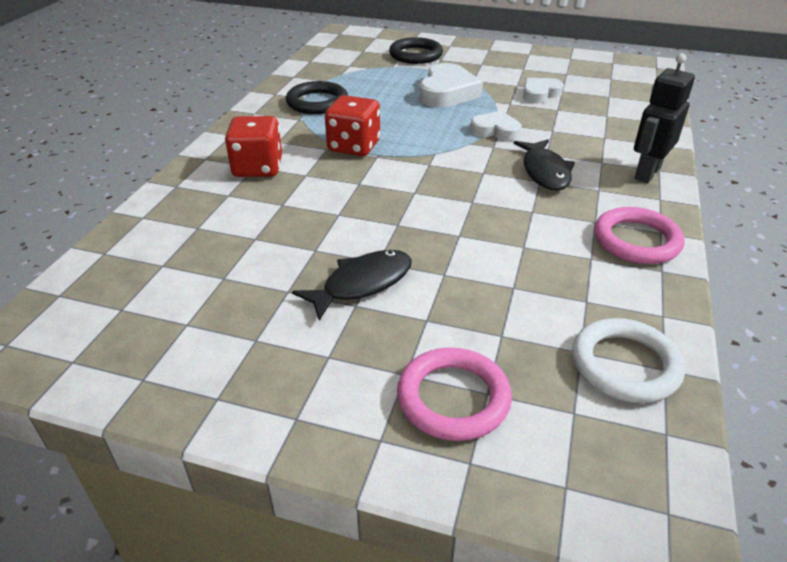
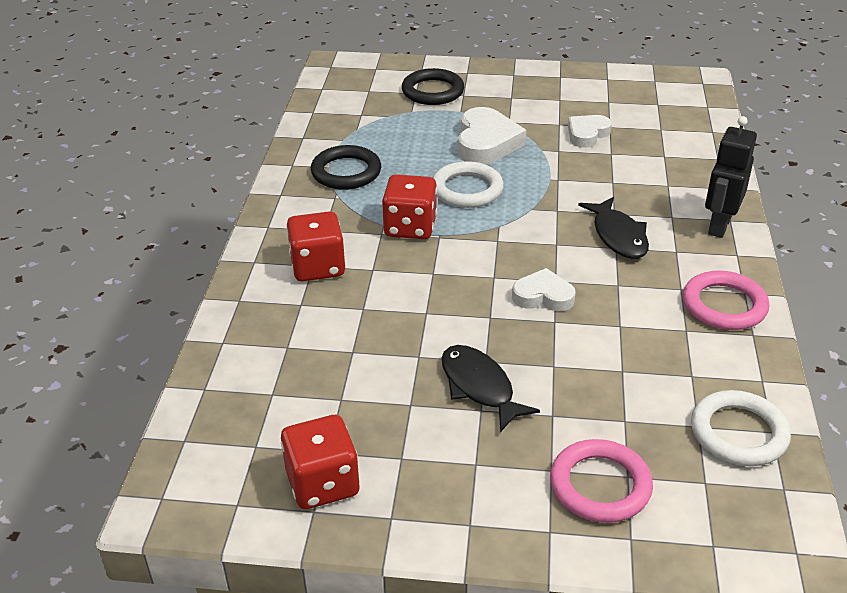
camera: 10 degrees left, 0 degrees up
black fish [292,250,412,321] -> black fish turned 75 degrees counterclockwise [441,345,540,432]
white heart [470,111,521,141] -> white heart moved to [512,268,576,311]
none -> red dice [281,415,359,509]
none -> white ring [433,161,504,208]

